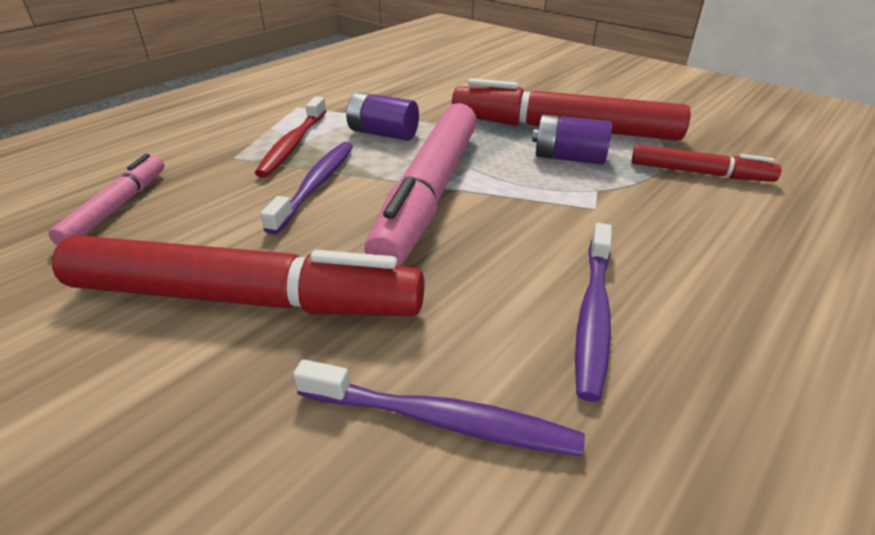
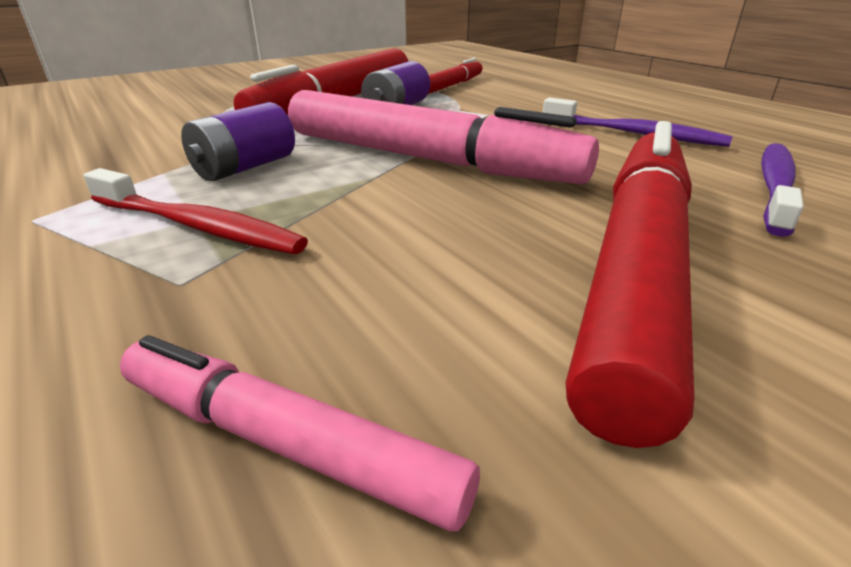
camera: 75 degrees left, 5 degrees down
purple toothbrush [260,142,353,235] -> none

